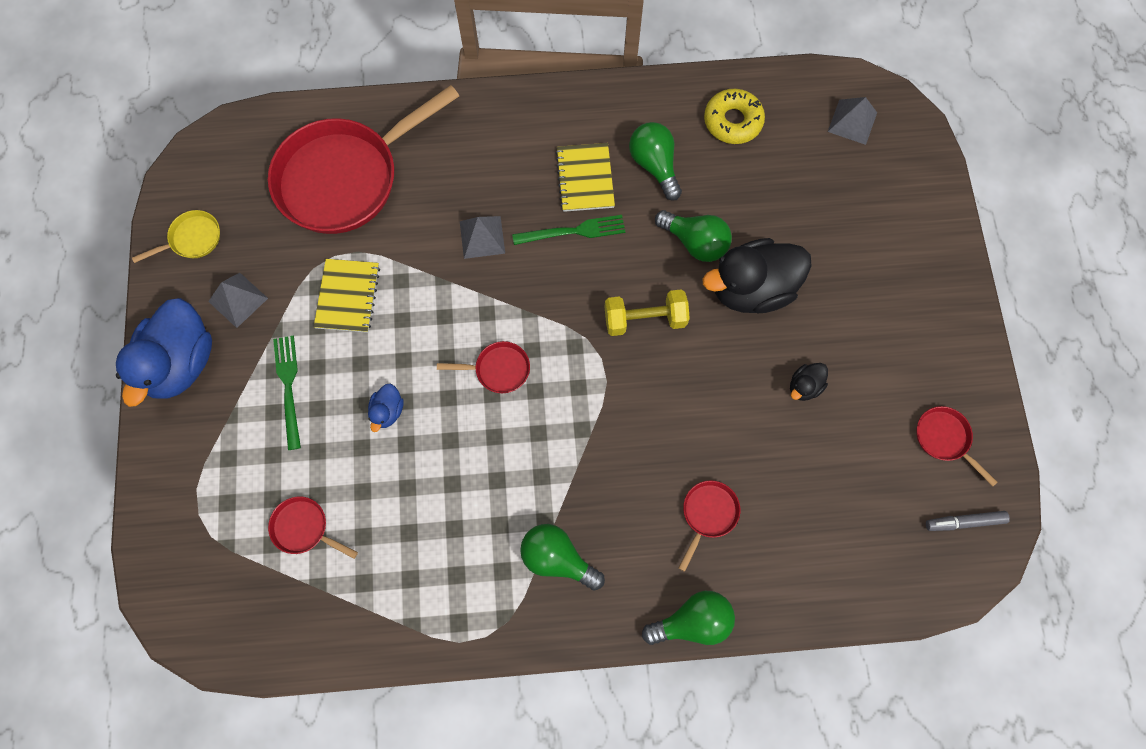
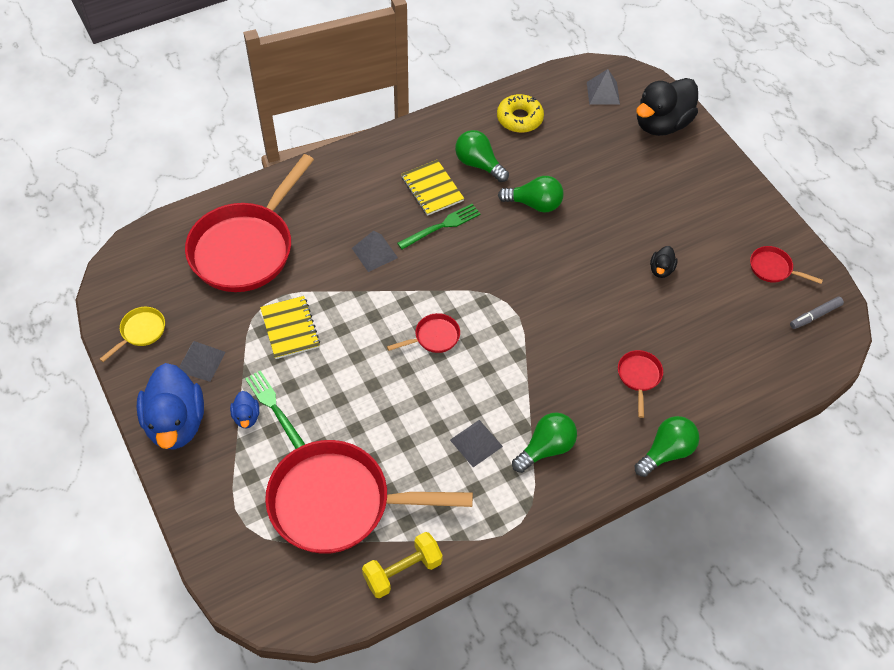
camera: 25 degrees left, 15 degrees down
red pan [268,496,358,559] -> red pan [265,440,473,554], size x2.44
blue duck [368,383,404,432] -> blue duck moved to [230,391,259,428]
green light bulb [520,524,605,591] -> green light bulb turned 135 degrees clockwise [512,412,577,473]
yellow dumbbell [605,289,690,336] -> yellow dumbbell moved to [362,532,443,598]
black duck [703,238,811,313] -> black duck moved to [636,78,698,136]
none -> grey pyramid [450,420,503,467]

